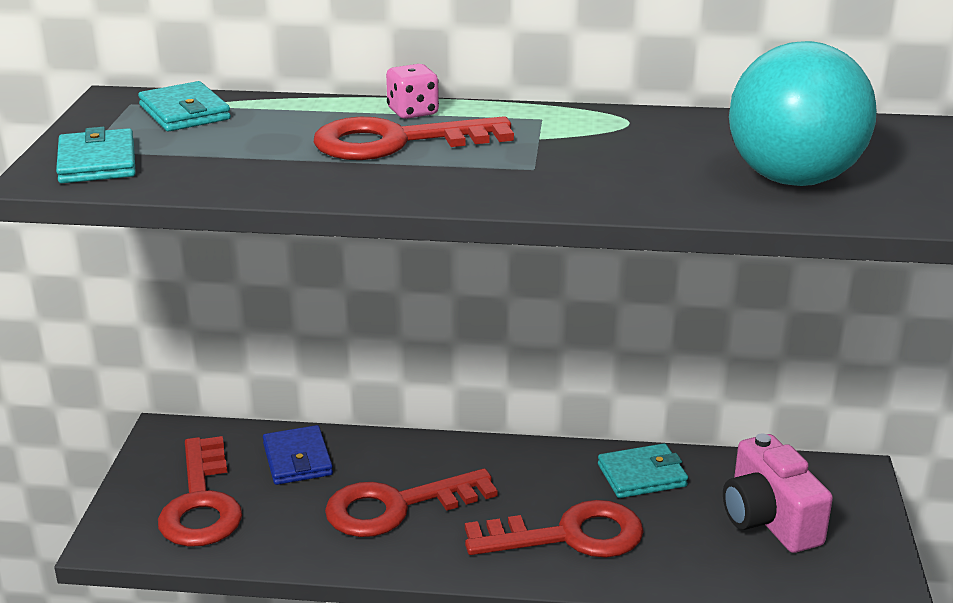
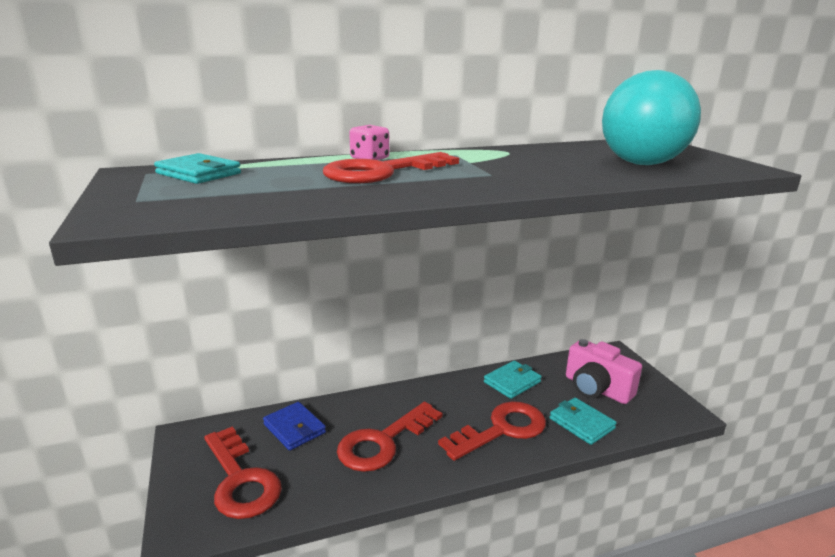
camera: 25 degrees left, 5 degrees down
turquoise wallet [56,127,136,183] -> turquoise wallet moved to [550,398,617,445]

